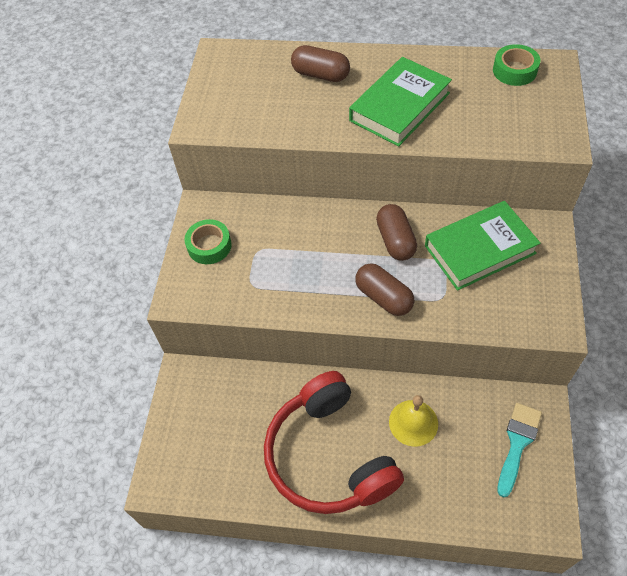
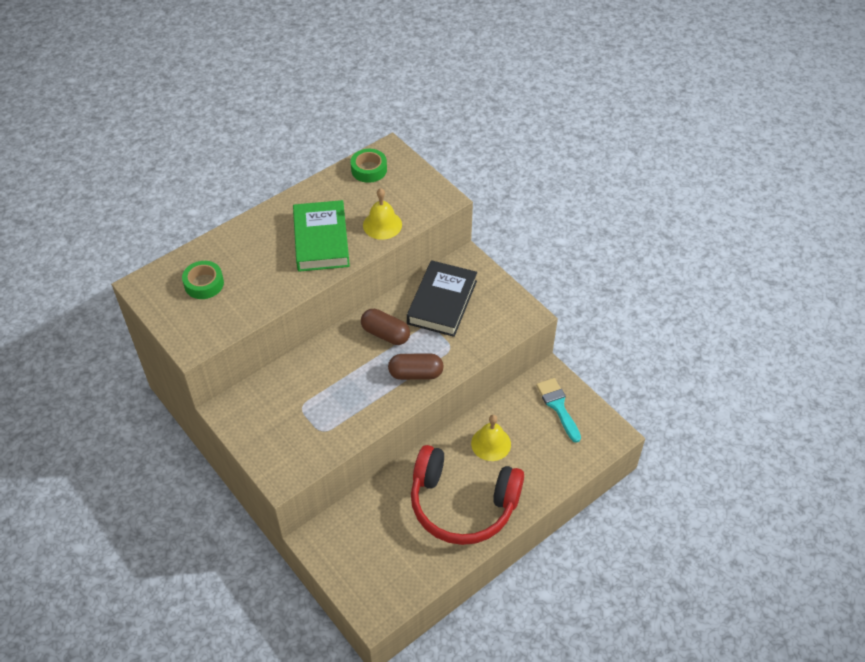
camera: 50 degrees left, 5 degrees down
green tape [184,219,232,264] -> green tape moved to [182,261,224,299]
brown capsule [291,45,350,82] -> none
green book [425,201,541,291] -> black book [407,260,477,337]
none -> yellow bell [363,188,402,240]

